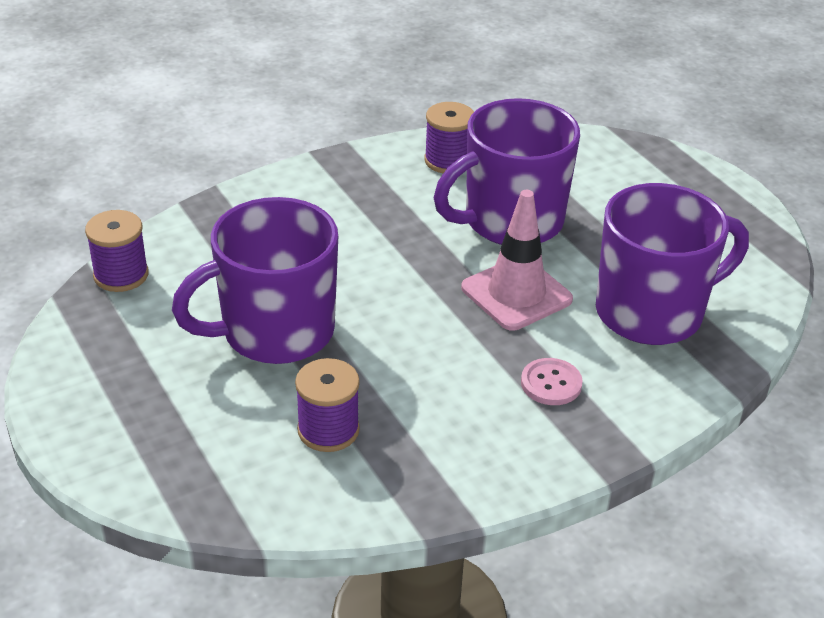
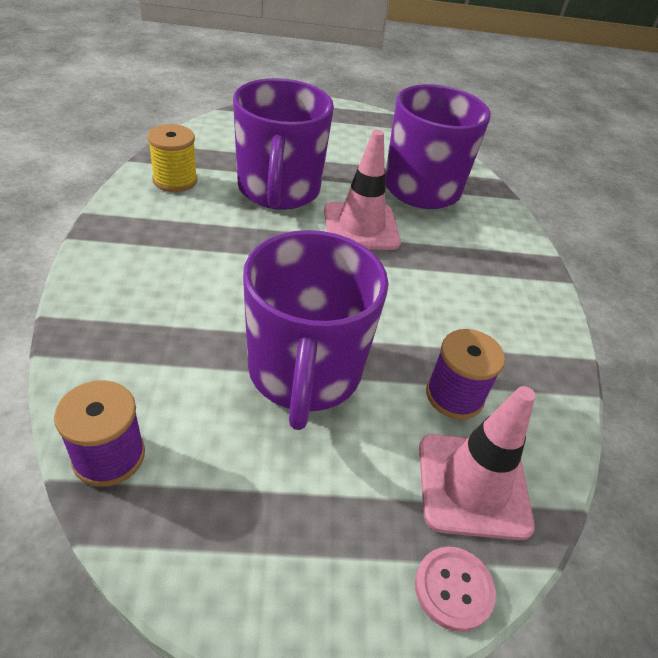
camera: 65 degrees left, 5 degrees up
purple spool [424,102,474,173] -> yellow spool [147,124,197,192]
pink button [521,358,583,405] -> pink button moved to [415,546,496,632]
none -> pink traffic cone [419,386,535,540]

